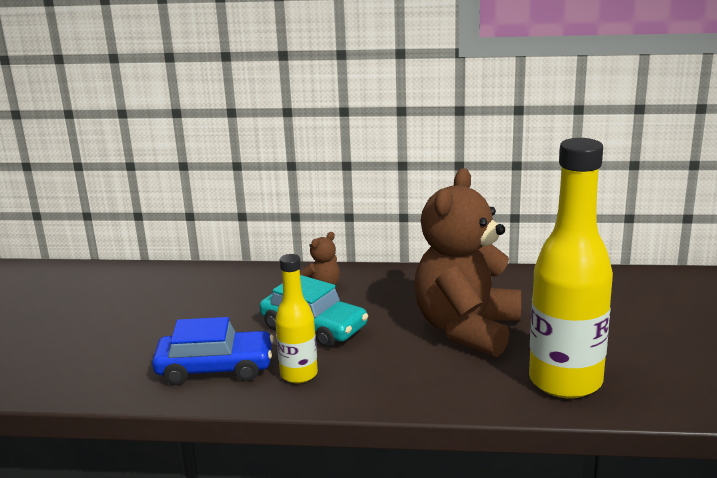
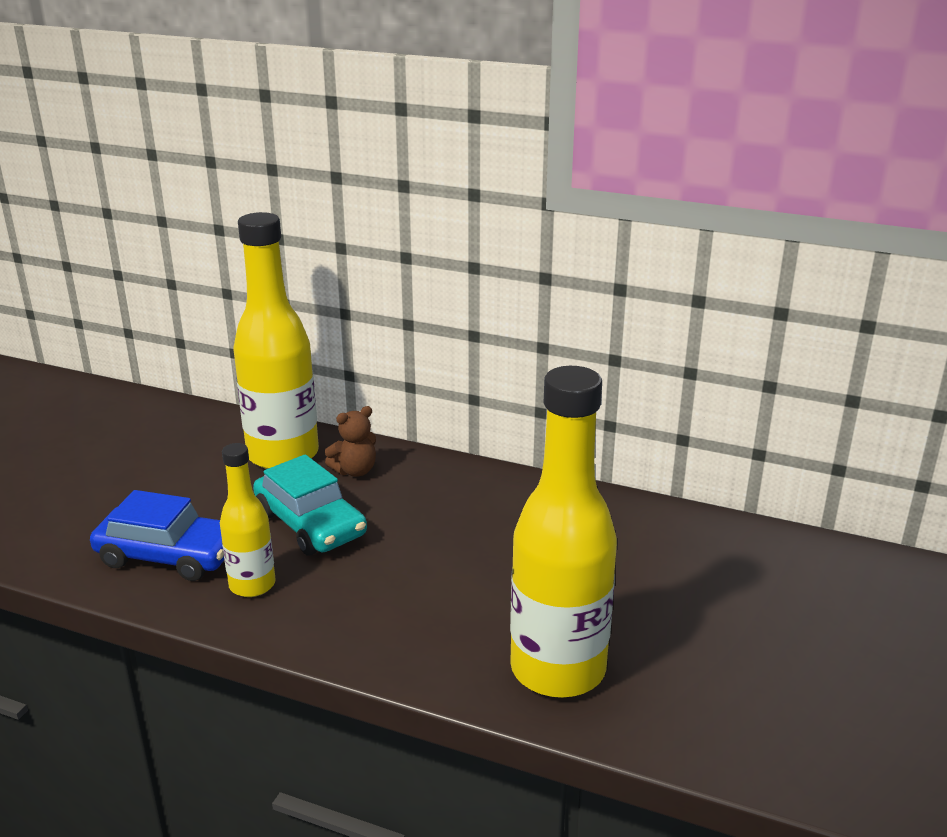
camera: 15 degrees right, 5 degrees up
brown teddy bear [414,168,521,357] -> none
none -> yellow bottle [233,212,319,469]

